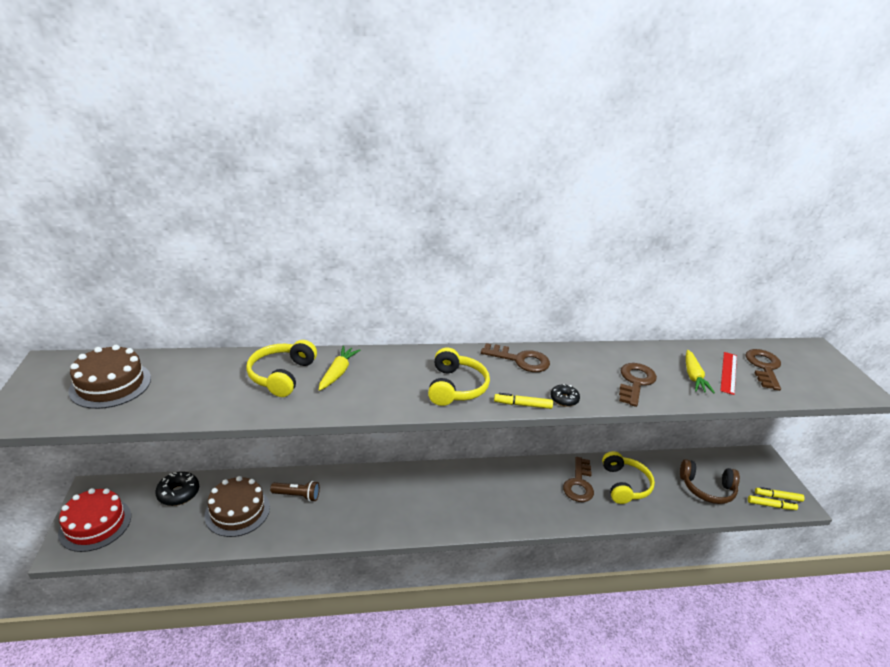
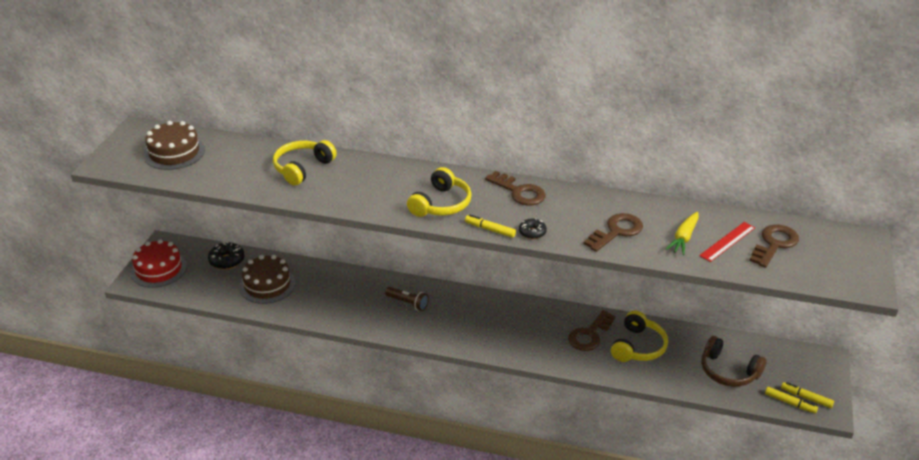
camera: 25 degrees right, 5 degrees up
brown flashlight [270,481,320,502] -> brown flashlight moved to [385,287,429,311]
yellow carrot [319,346,360,391] -> none

